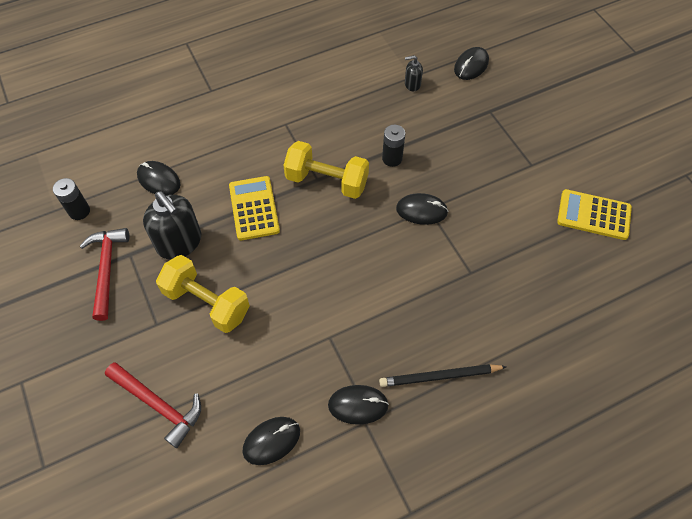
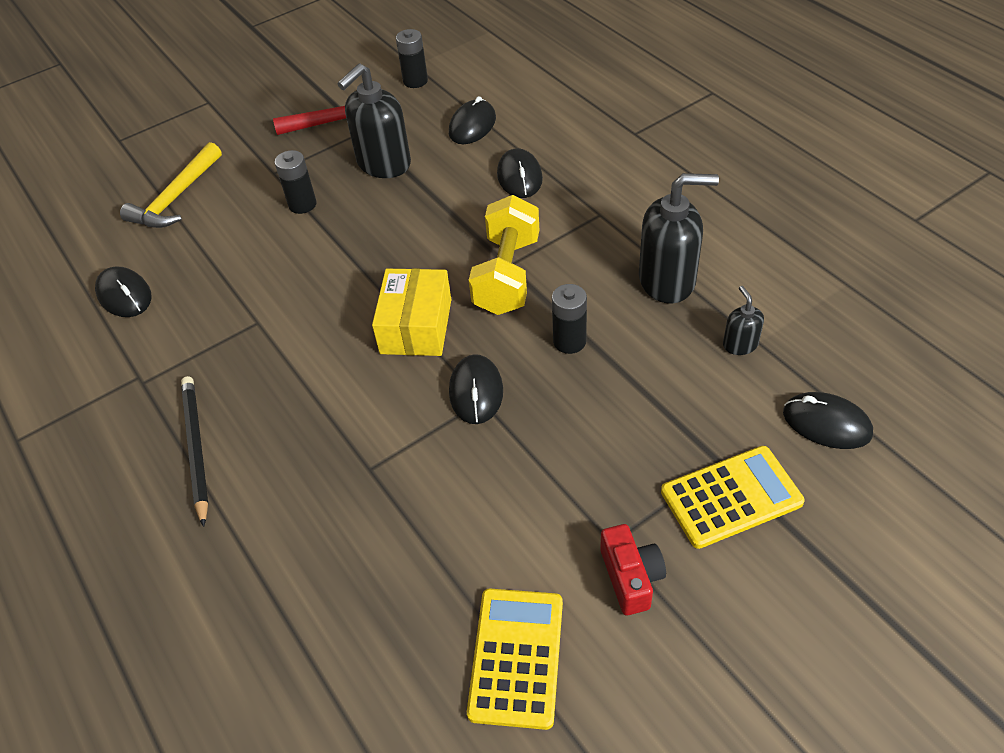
camera: 85 degrees right, 10 degrees down
red hammer [105,362,201,448] -> yellow hammer [120,142,222,228]
yellow dumbbell [156,255,250,333] -> black battery [275,150,317,214]
yellow calculator [229,176,280,240] -> yellow calculator moved to [661,446,805,549]
black mouse [328,385,389,425] -> black mouse moved to [497,148,543,198]
none -> yellow box [372,269,451,356]
none -> red camera [600,524,666,615]
none -> black soap dispenser [639,173,719,303]

